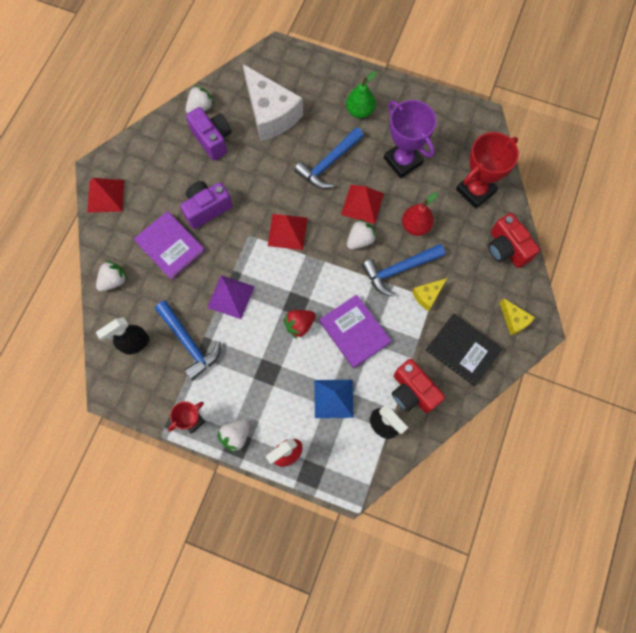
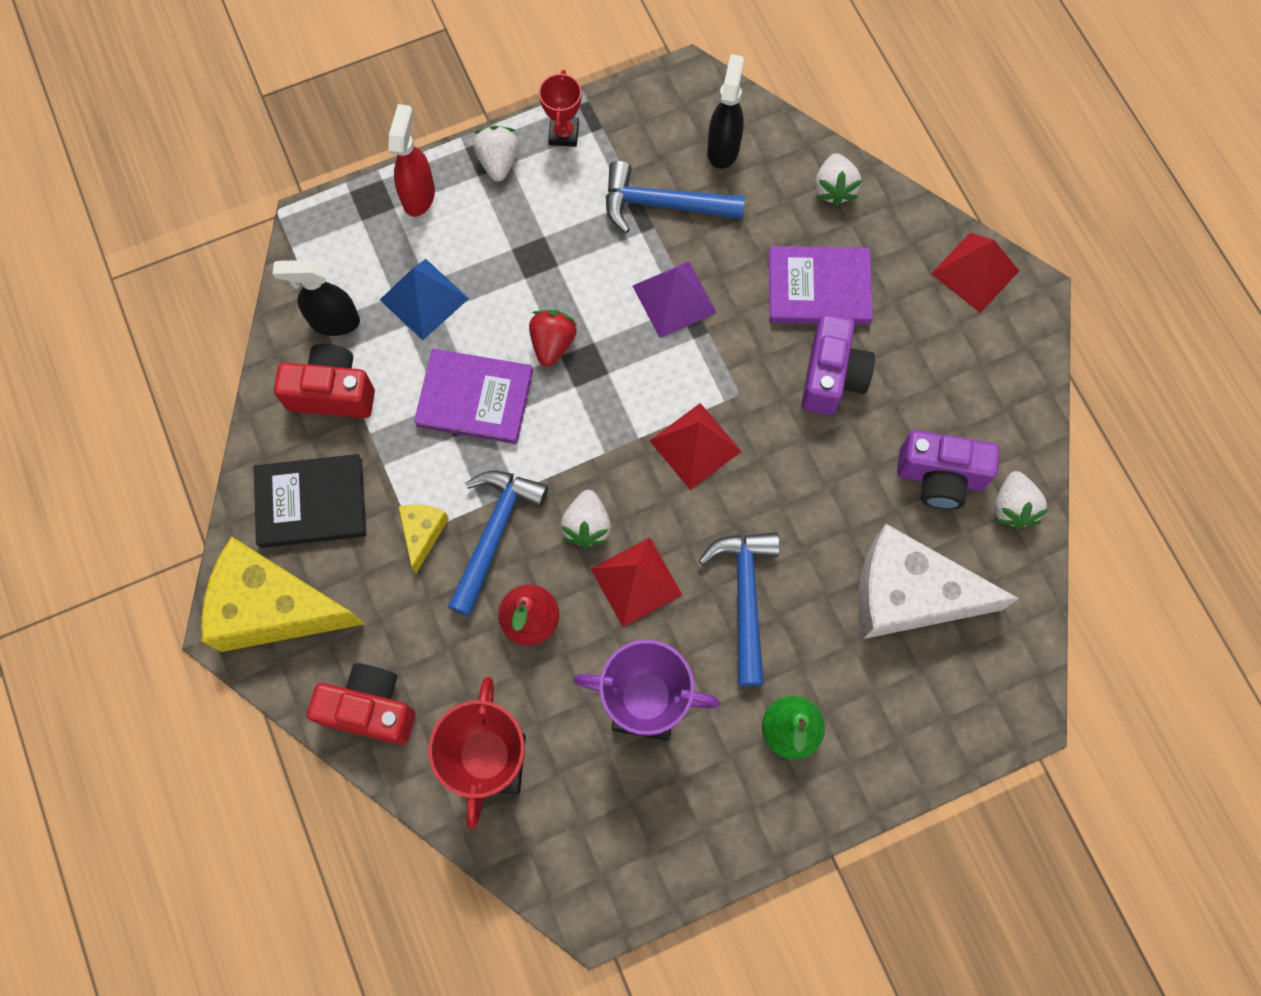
camera: 135 degrees right, 0 degrees up
yellow cheese [500,298,535,335] -> yellow cheese [201,536,364,652], size x2.20

